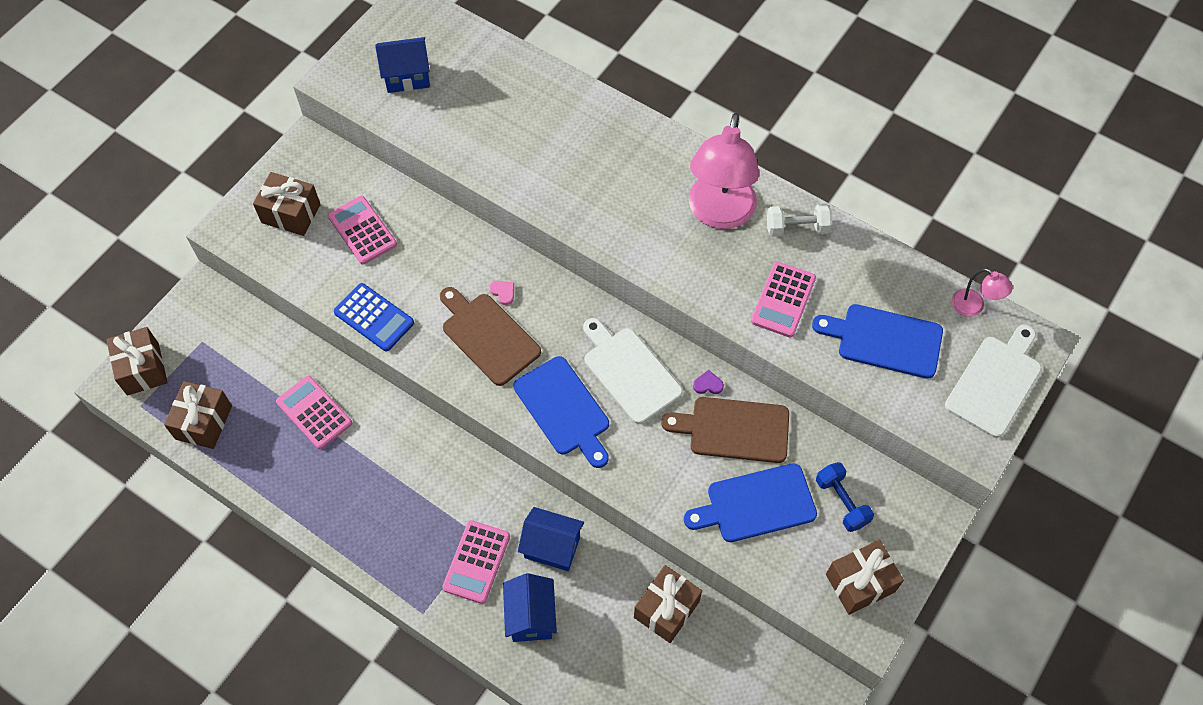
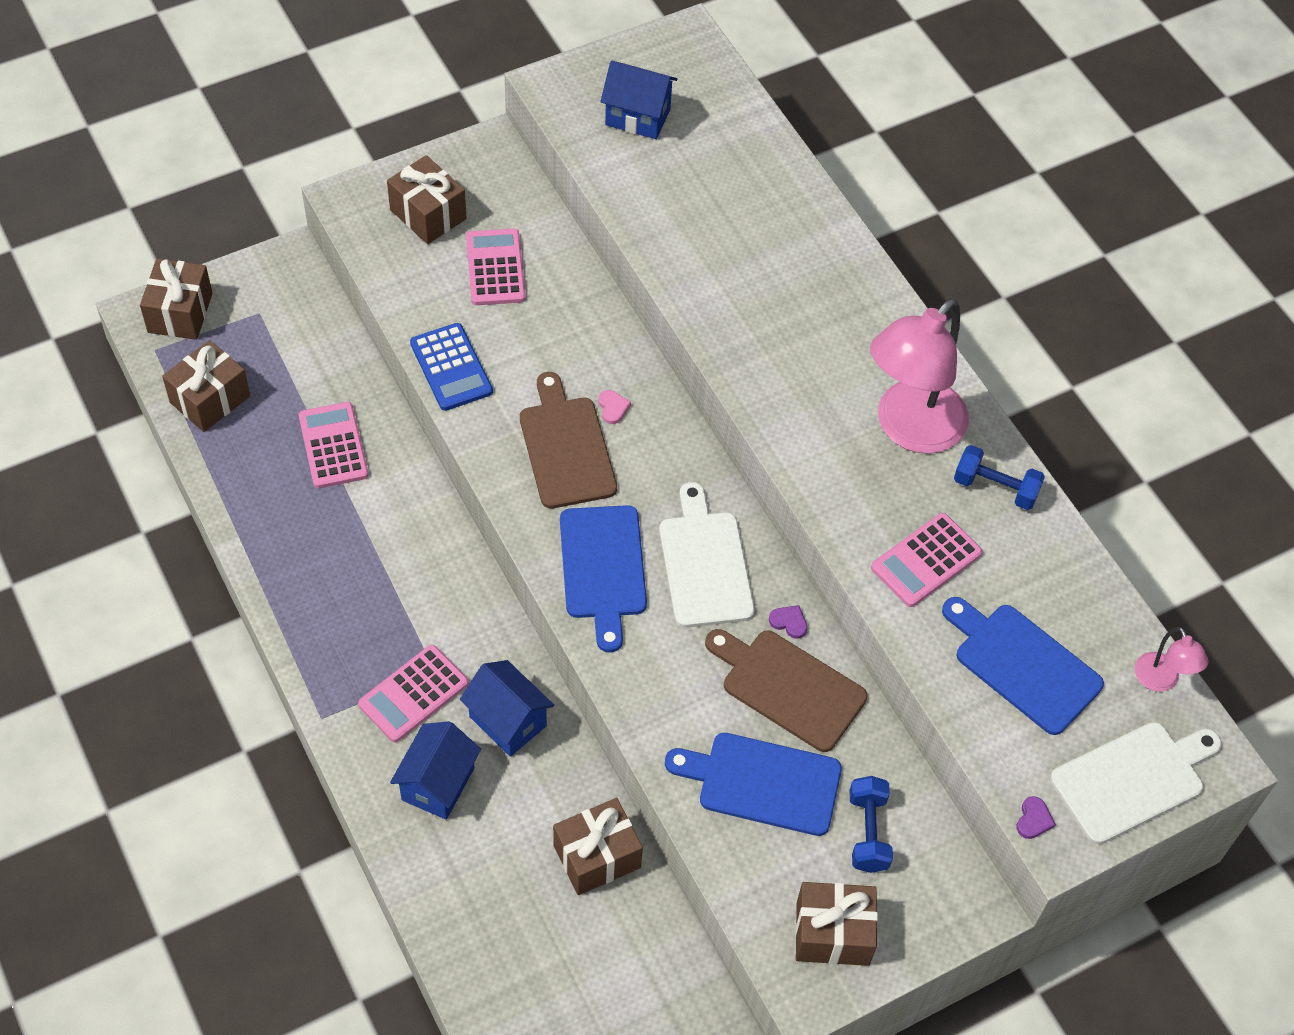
camera: 25 degrees right, 5 degrees down
white dumbbell [767,204,832,237] -> blue dumbbell [954,445,1045,510]
none -> purple heart [1016,796,1056,839]

